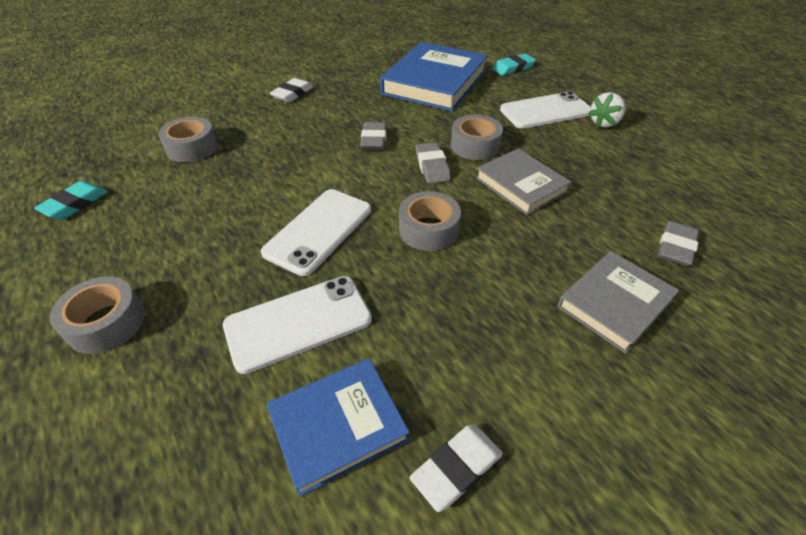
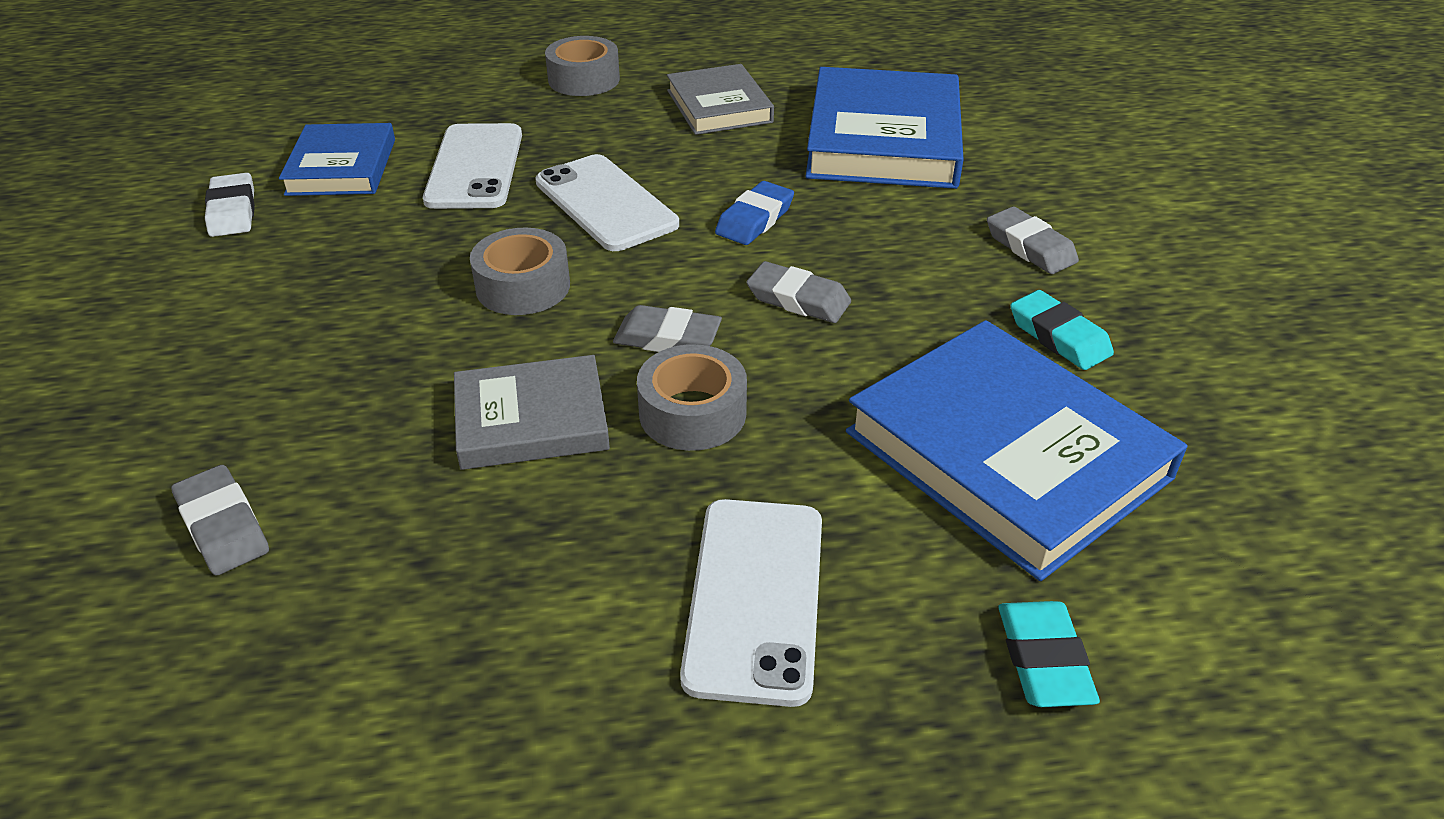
camera: 115 degrees right, 5 degrees down
turquoise eraser [34,181,107,220] -> turquoise eraser moved to [1010,290,1114,370]
grey tape [158,117,218,163] -> blue book [805,67,964,189]
white eraser [270,78,313,102] -> grey eraser [987,207,1079,274]
grey book [557,251,679,354] -> grey book moved to [667,64,774,135]
white strawberry [588,92,625,128] -> none
none -> blue eraser [715,181,794,245]

